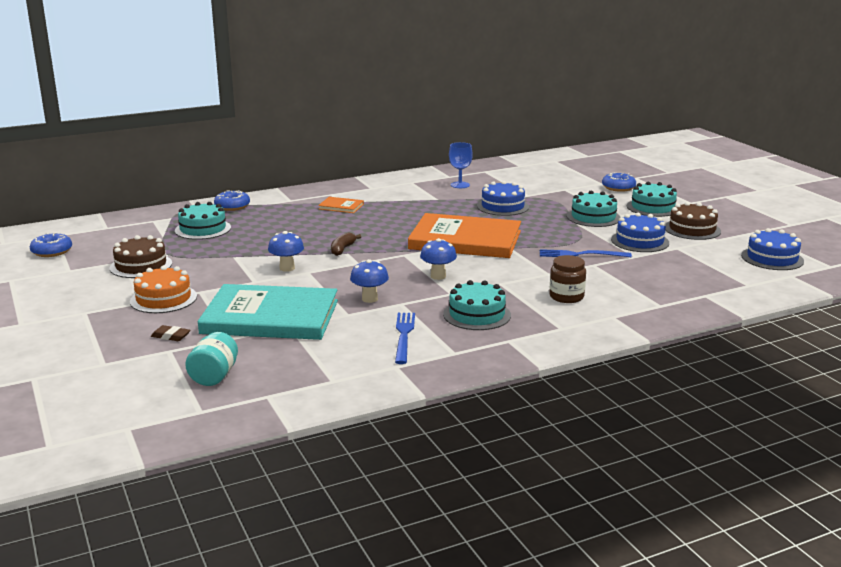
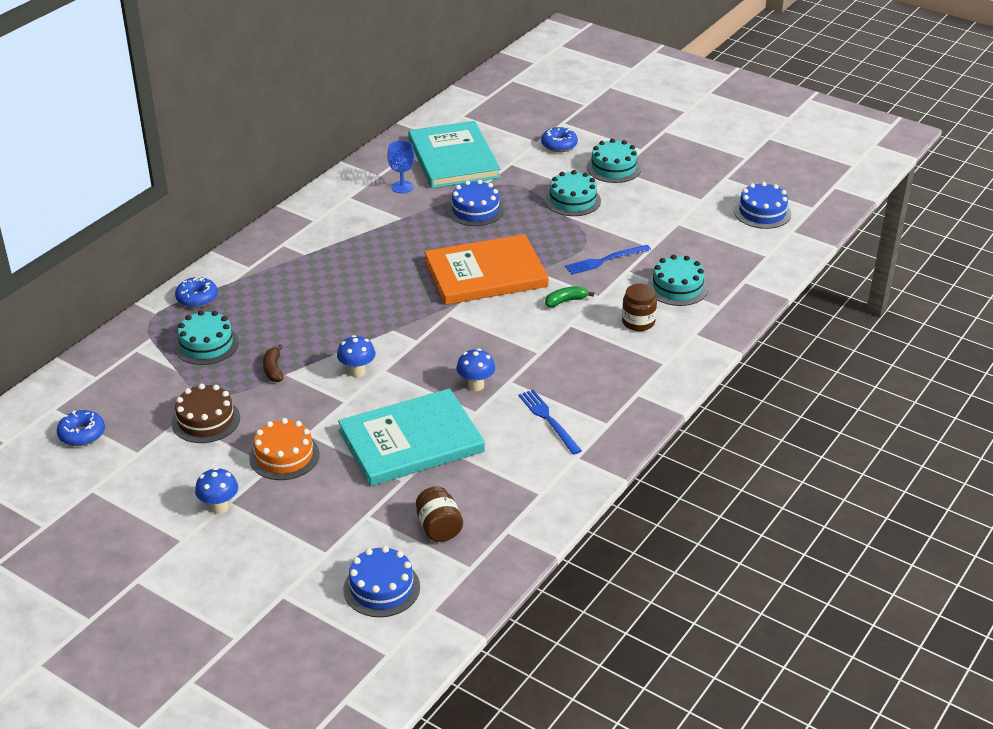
camera: 30 degrees left, 15 degrees up
brown eraser [151,325,190,341] -> none
turquoise jar [185,332,238,386] -> brown jar [416,486,463,542]
orange book [318,197,364,213] -> none
brown banana [331,232,361,256] -> brown banana moved to [263,345,283,382]
blue mushroom [420,238,457,280] -> blue mushroom moved to [195,467,238,514]
turquoise cake [443,280,511,330] -> turquoise cake moved to [647,255,708,306]
blue cake [611,213,669,252] -> blue cake moved to [343,546,420,617]
brown cake [665,202,721,240] -> none
none -> turquoise book [408,121,501,188]
none -> green banana [545,286,594,307]

